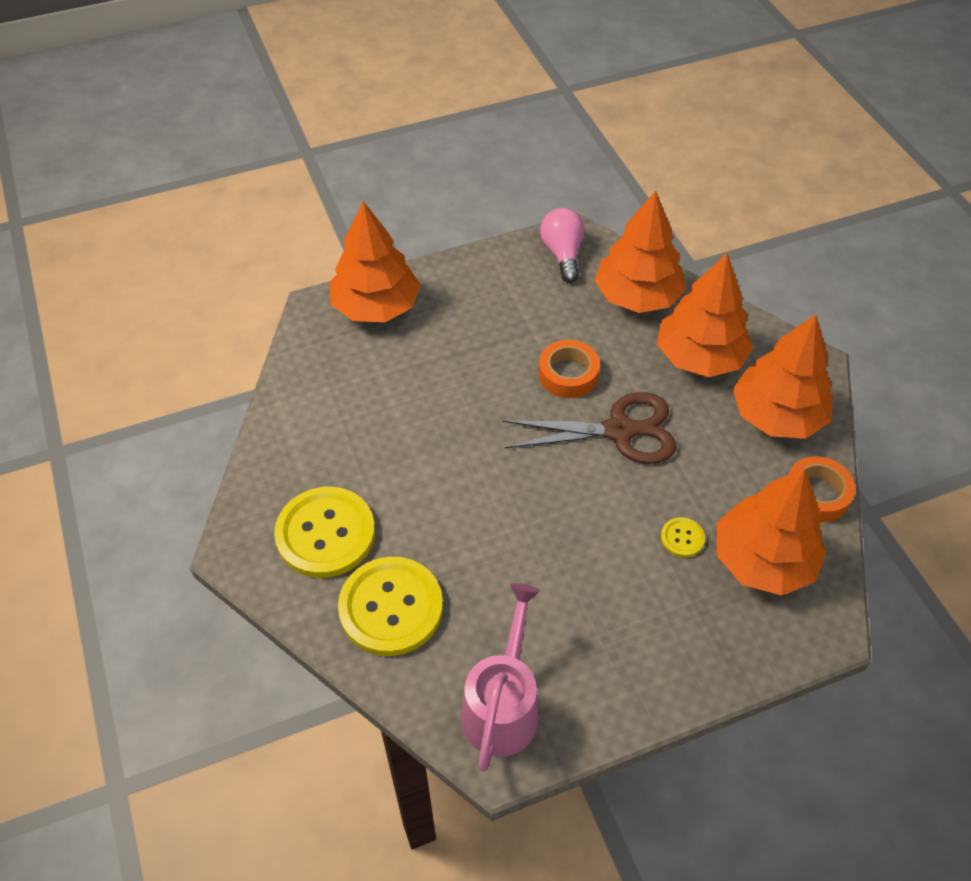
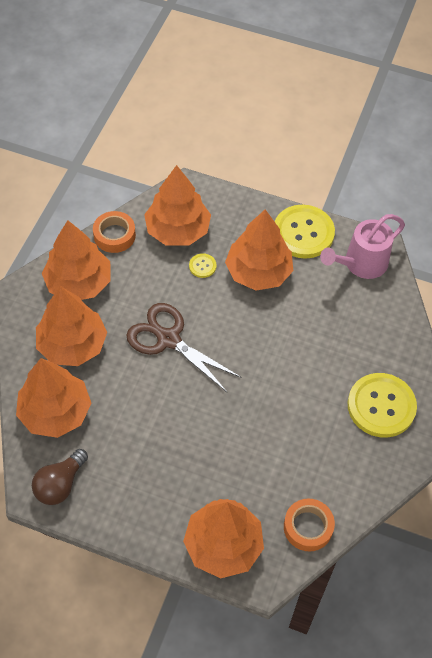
camera: 140 degrees left, 5 degrees up
yellow button [338,557,443,656] -> yellow button moved to [275,205,335,259]
orange tape [538,340,600,398] -> orange tape moved to [284,498,335,551]
pink light bulb [540,208,584,283] -> brown light bulb [32,449,88,505]
none -> orange tree [225,209,293,291]

